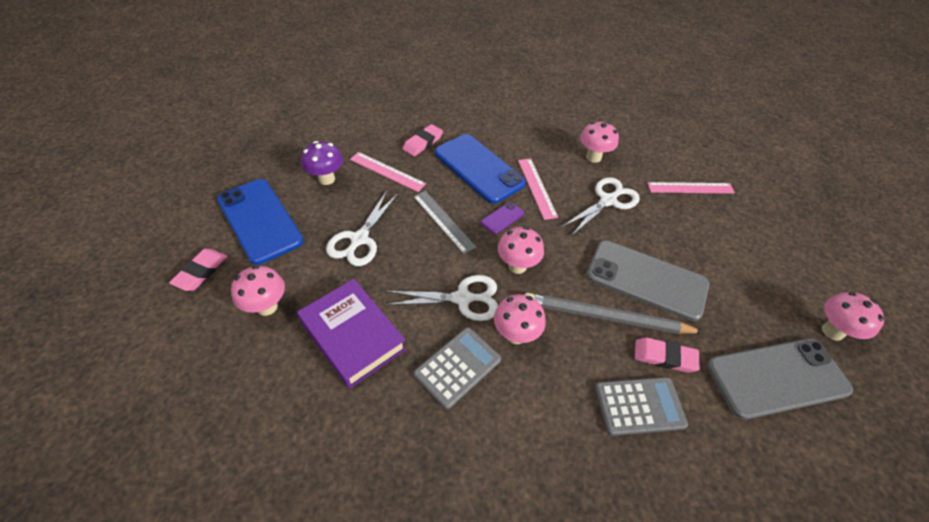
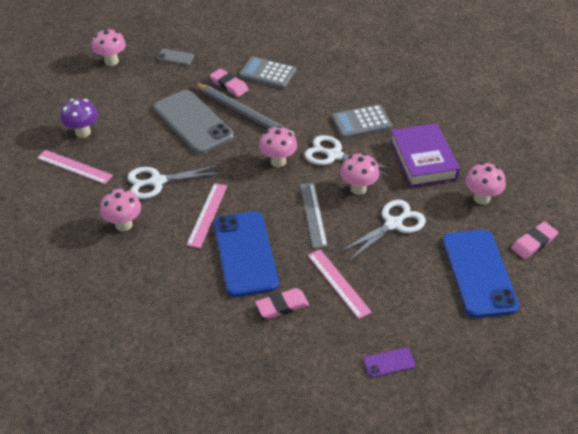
camera: 150 degrees left, 5 degrees down
purple mushroom [301,141,343,185] -> purple mushroom moved to [61,99,98,138]
purple phone [481,202,524,234] -> purple phone moved to [363,348,415,378]
pink mushroom [494,294,545,344] -> pink mushroom moved to [340,153,379,195]
grey phone [707,338,853,420] -> grey phone [157,49,194,65], size x0.42

